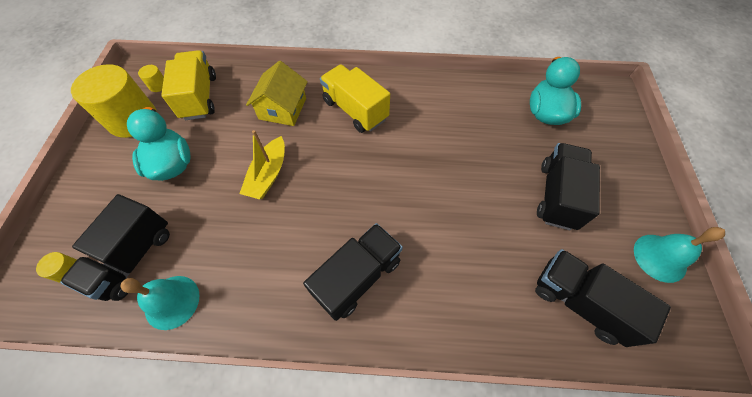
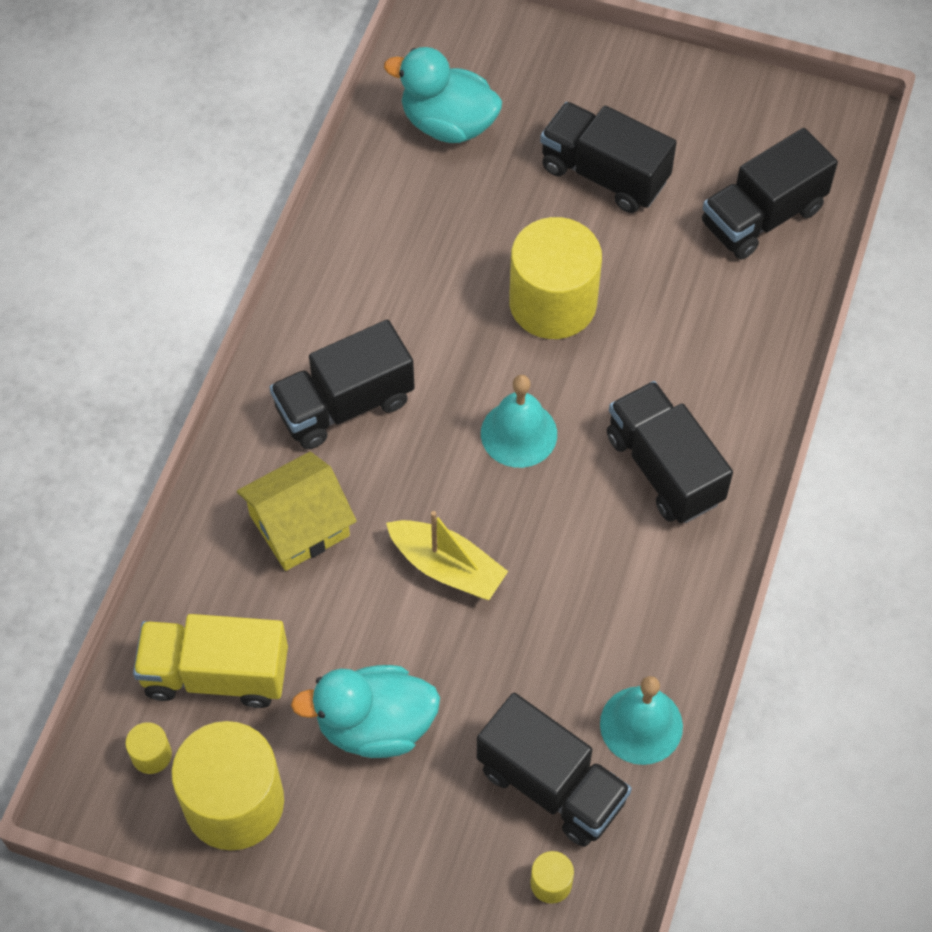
camera: 75 degrees left, 0 degrees up
yellow house [246,61,308,126] -> yellow house turned 60 degrees counterclockwise [237,452,357,571]
yellow truck [320,64,390,133] -> black truck [270,320,415,449]
turquoise bell [634,227,725,283] -> turquoise bell moved to [481,375,557,468]
none -> yellow cylinder [509,217,602,339]

